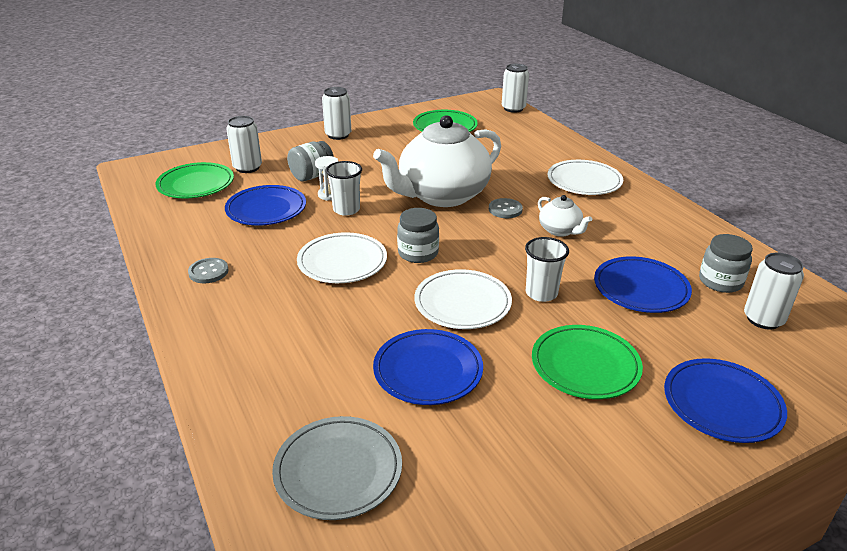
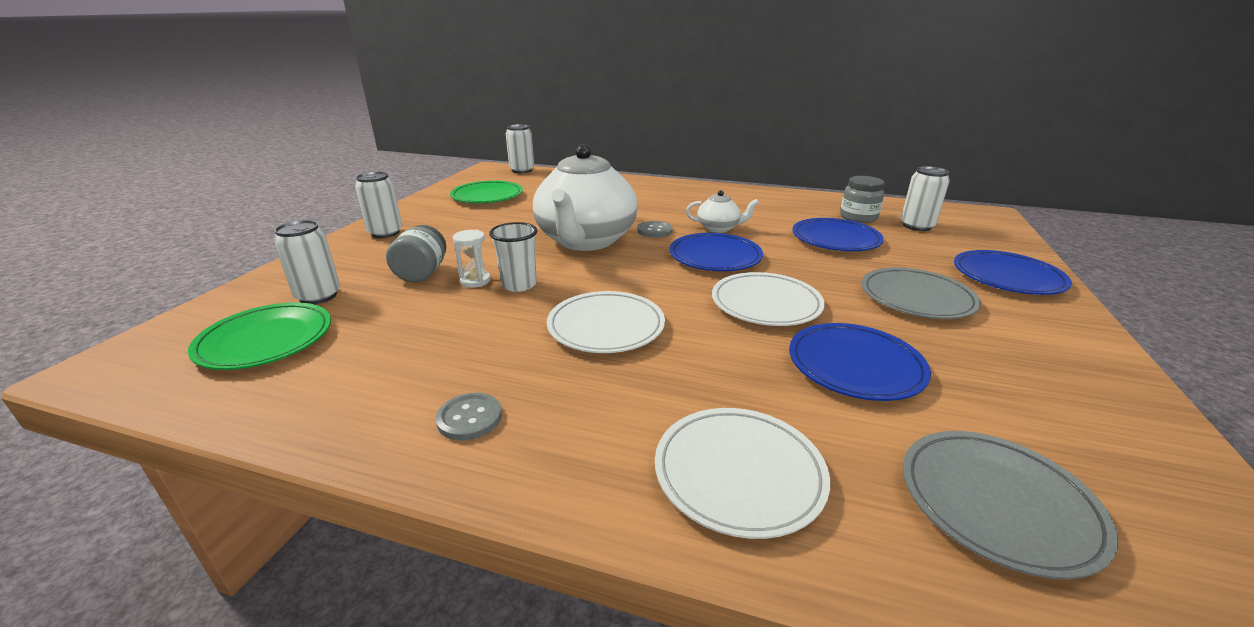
camera: 45 degrees left, 5 degrees down
blue plate [225,185,306,226] -> blue plate moved to [669,233,763,271]
grey jar [397,208,439,263] -> none
white cup [525,237,569,302] -> none
green plate [532,325,643,399] -> grey plate [861,267,981,319]
white plate [548,160,623,195] -> white plate moved to [655,408,830,539]

